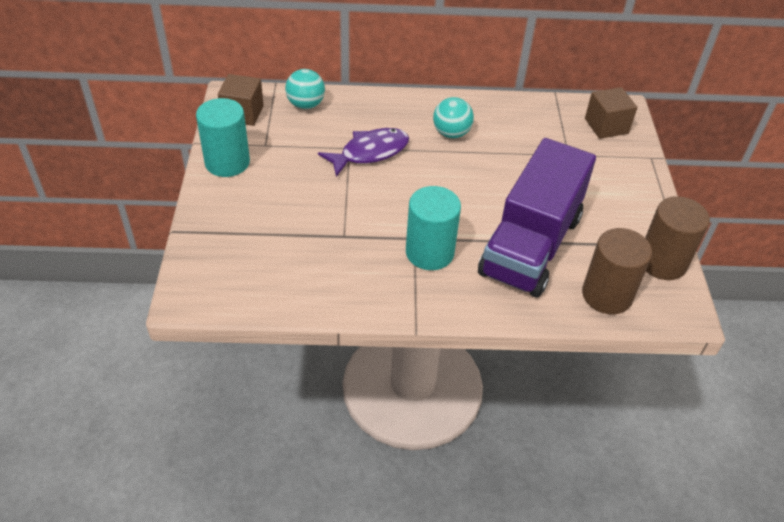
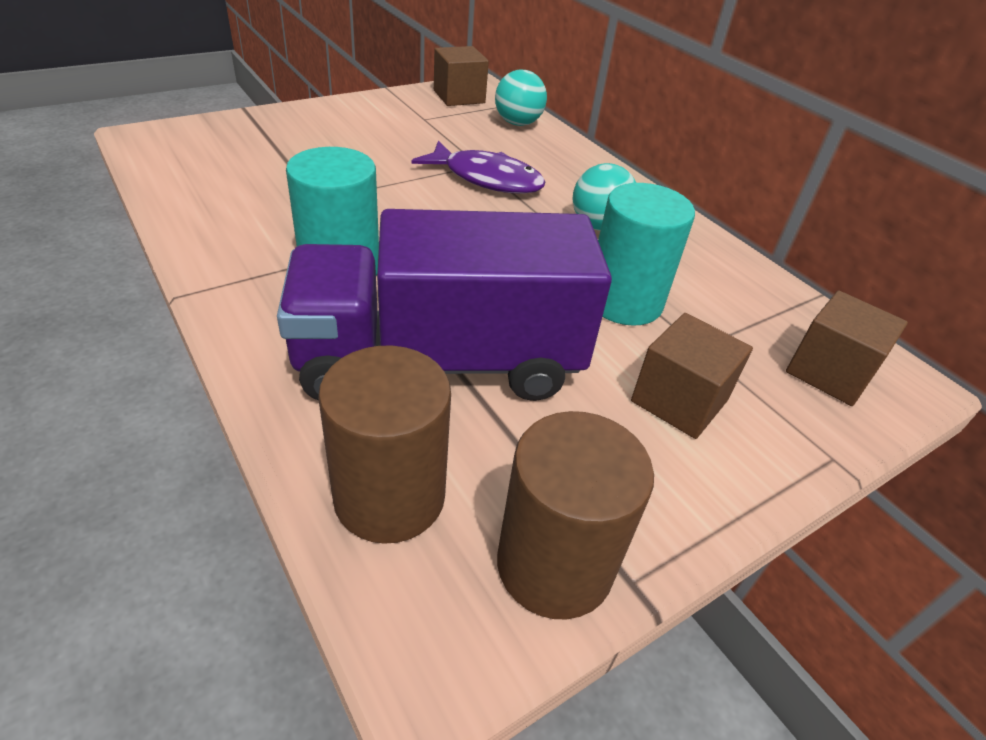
camera: 55 degrees right, 5 degrees down
turquoise cylinder [196,98,250,177] -> turquoise cylinder moved to [598,183,695,326]
none -> brown cube [631,313,753,439]

